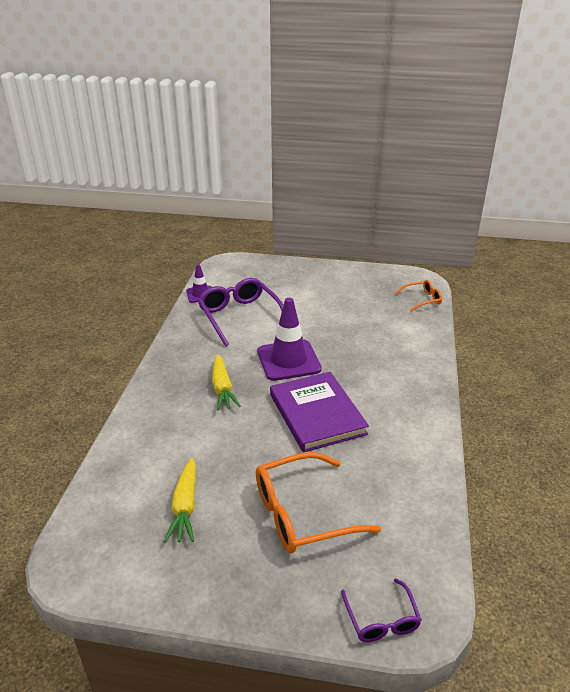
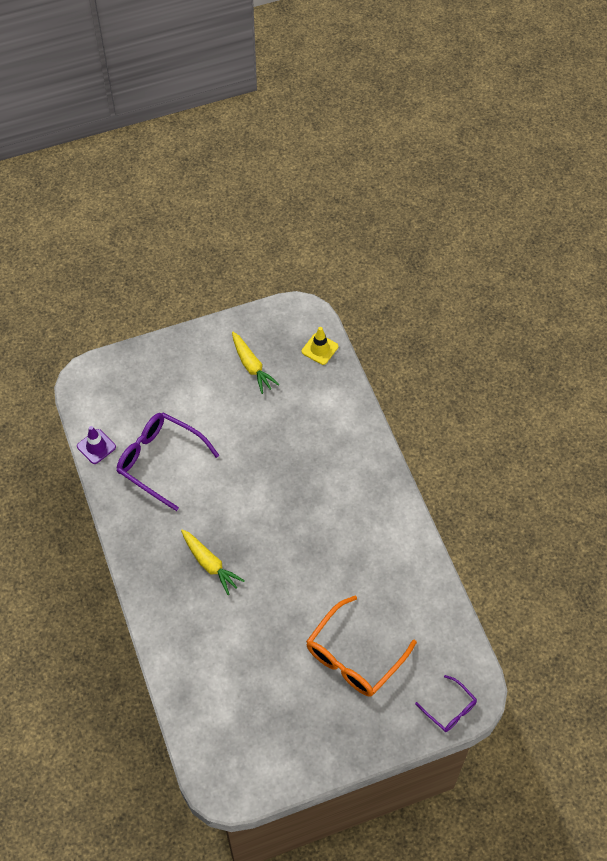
camera: 30 degrees left, 25 degrees up
yellow carrot [164,458,196,543] -> yellow carrot moved to [232,332,280,394]
purple traffic cone [257,298,322,381] -> none
purple book [270,372,369,453] -> none
orange glasses [395,280,442,312] -> yellow traffic cone [302,327,338,365]

